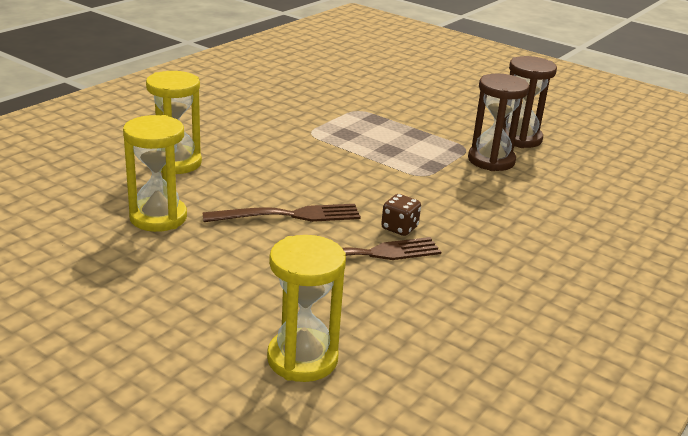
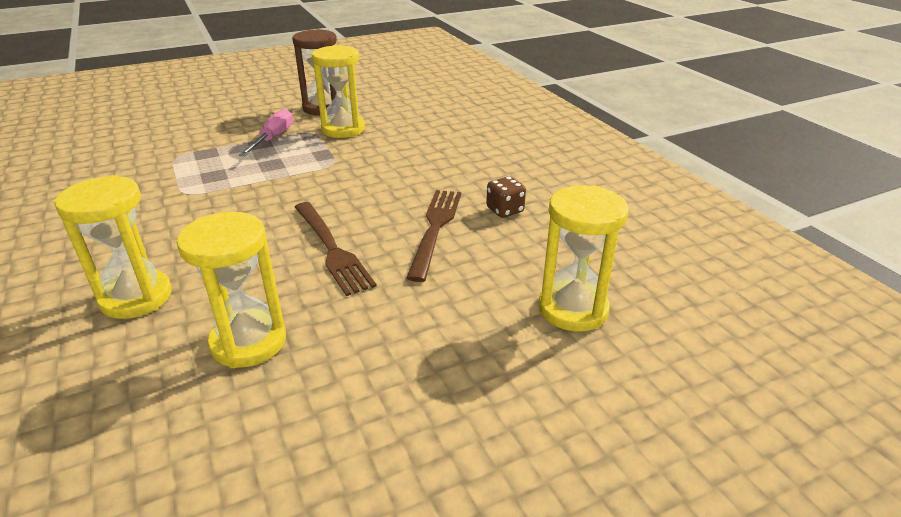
camera: 60 degrees left, 5 degrees up
brown fork [202,204,361,222] -> brown fork turned 135 degrees clockwise [295,202,377,296]
brown dice [381,194,421,236] -> brown dice moved to [486,176,526,218]
brown hourglass [468,74,529,171] -> yellow hourglass [312,45,365,138]
none -> pink screwdriver [239,109,293,156]

